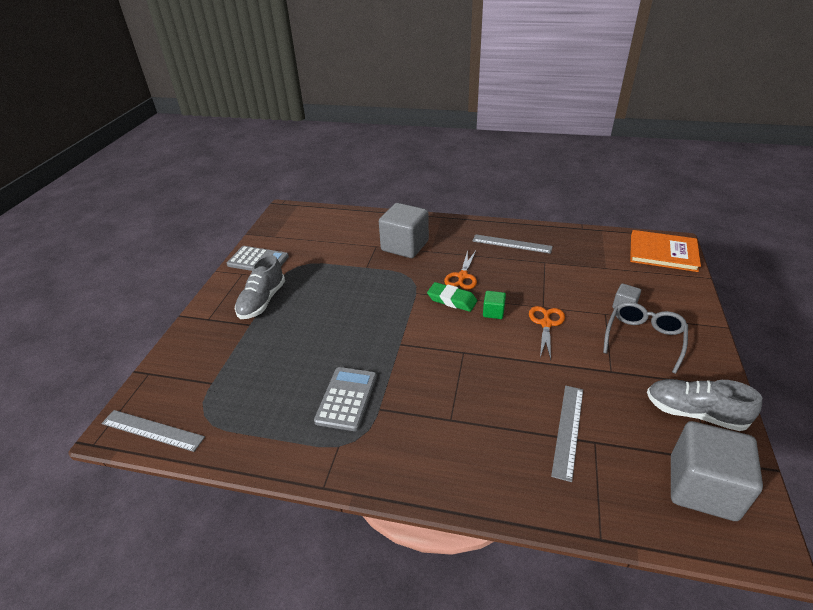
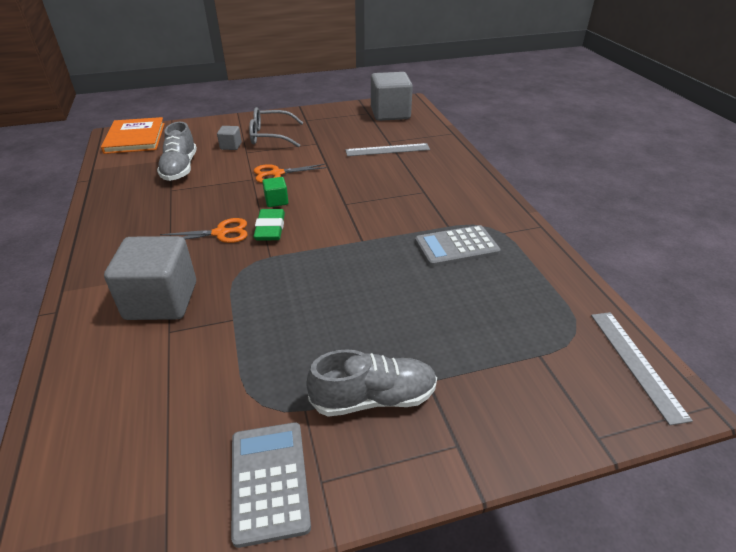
camera: 120 degrees left, 0 degrees up
grey ruler [472,234,553,254] -> none
grey shoe [647,379,762,431] -> grey shoe moved to [157,122,197,181]

